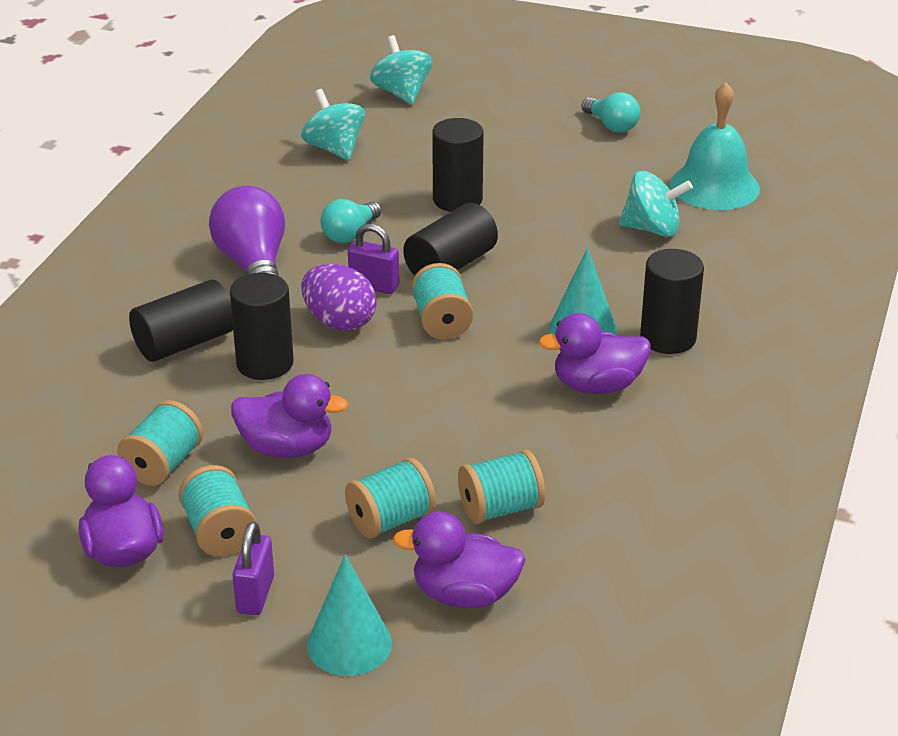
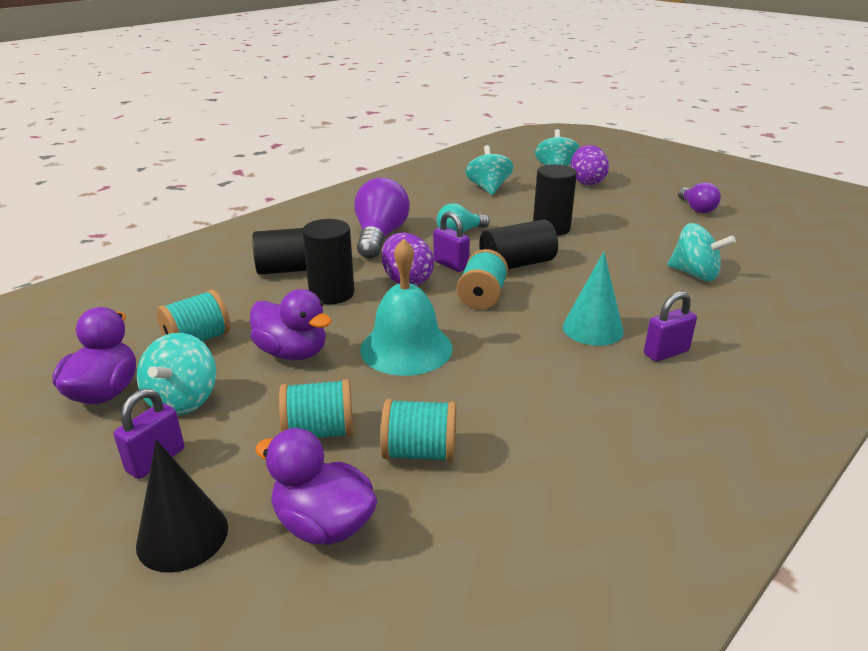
camera: 25 degrees right, 5 degrees down
turquoise spool [179,465,256,556] -> turquoise spinning top [137,333,216,416]
turquoise cone [307,555,392,676] -> black cone [136,440,228,573]
purple duck [539,313,651,394] -> none
turquoise light bulb [581,92,640,133] -> purple light bulb [678,182,721,213]
black cylinder [640,249,704,354] -> purple padlock [644,291,697,362]
turquoise bell [670,82,760,210] -> turquoise bell moved to [360,239,453,376]
none -> purple egg [571,145,609,185]

